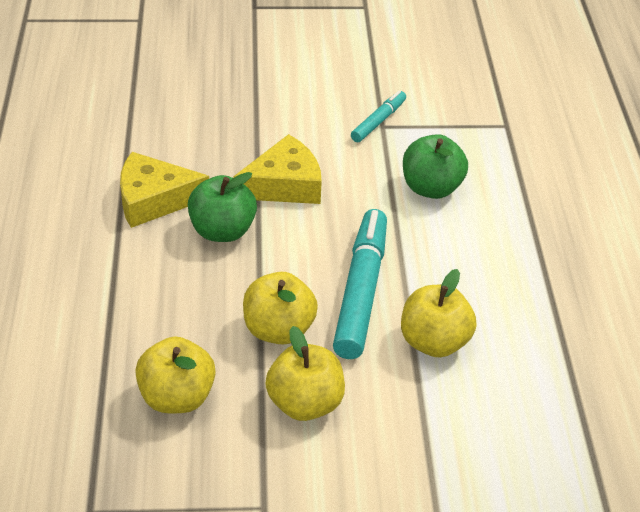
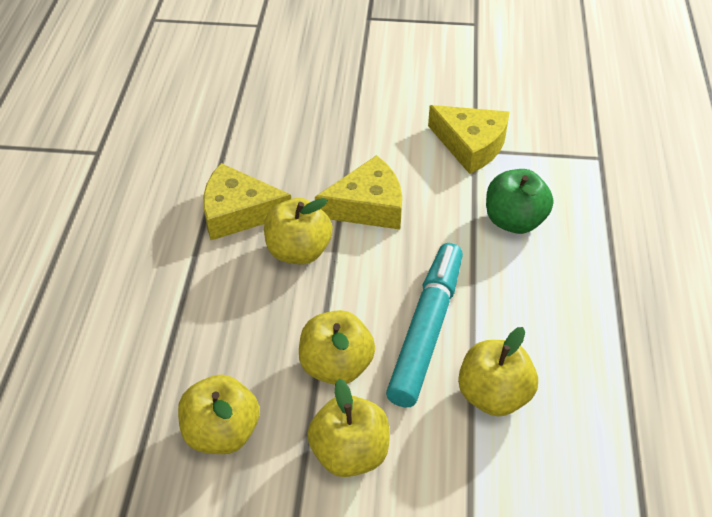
camera: 10 degrees right, 5 degrees up
green apple [188,172,257,242] -> yellow apple [264,198,333,264]
turquoise marker [351,90,406,142] -> yellow cheese [428,105,510,174]

